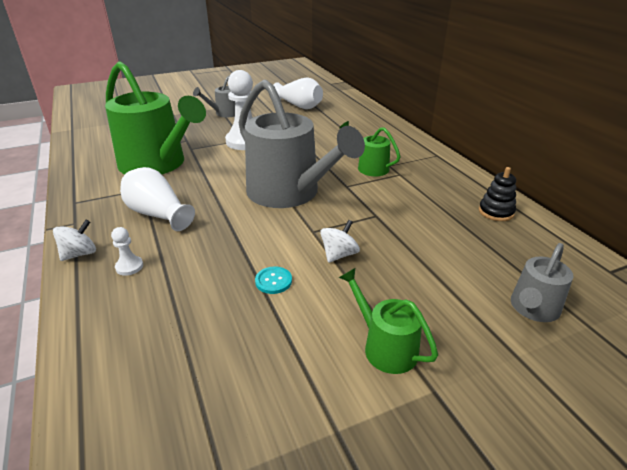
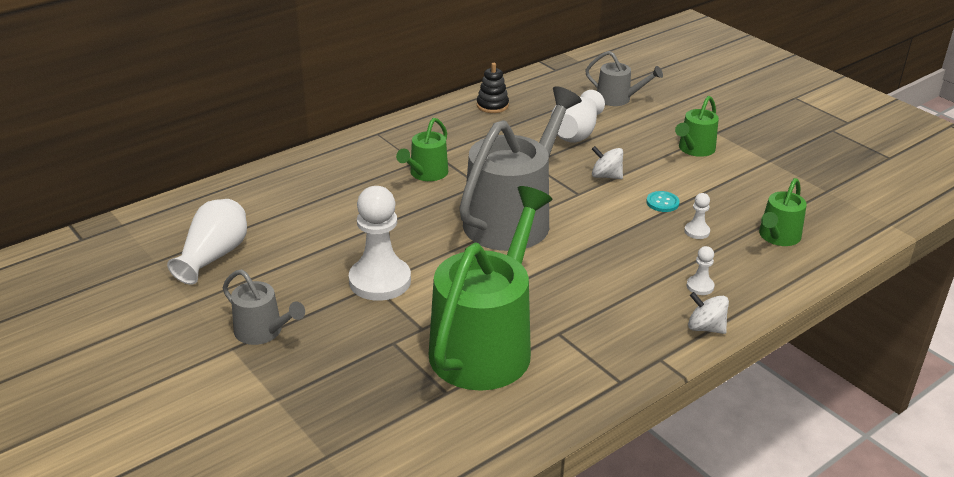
camera: 105 degrees left, 0 degrees up
white vase [120,167,195,231] -> white vase moved to [551,90,605,143]
none -> white pawn [684,193,710,239]
none -> green watering can [759,178,807,246]

